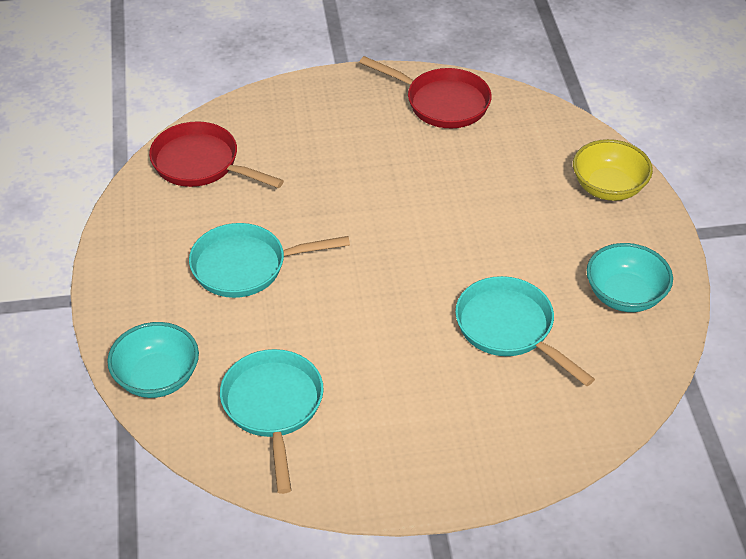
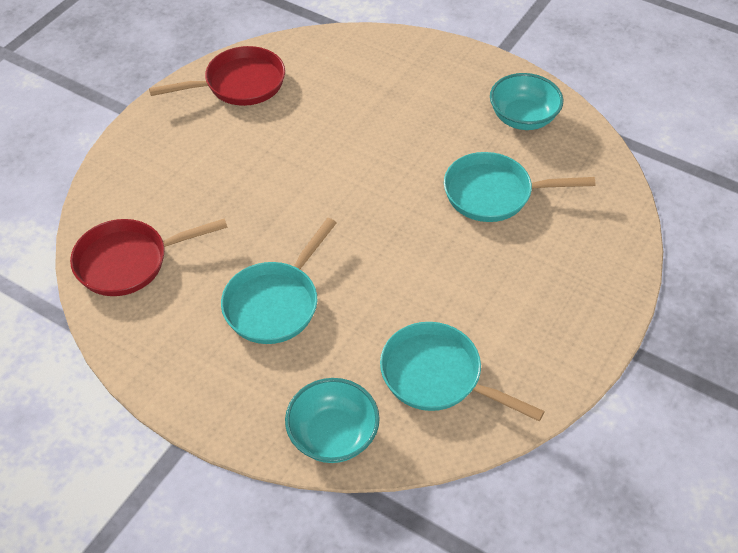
camera: 50 degrees left, 5 degrees up
yellow bowl [573,139,653,201] -> none

